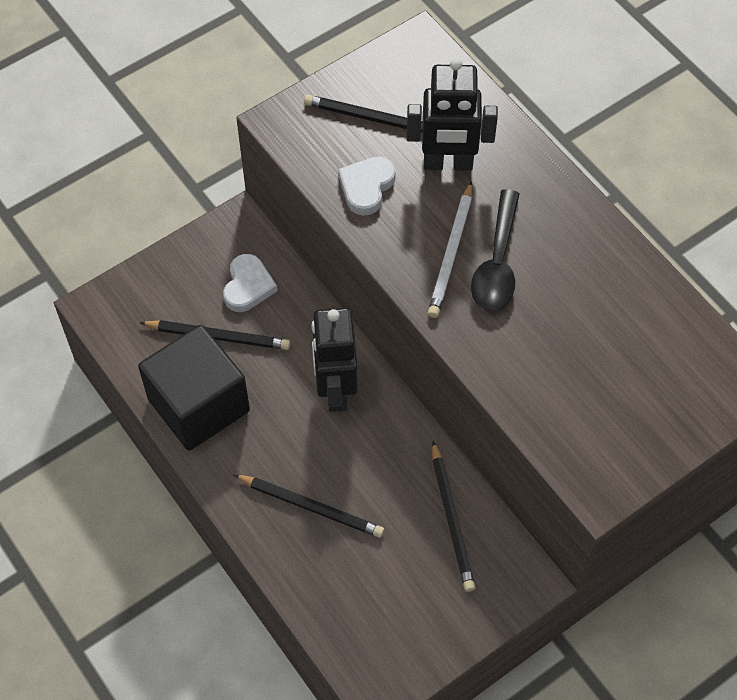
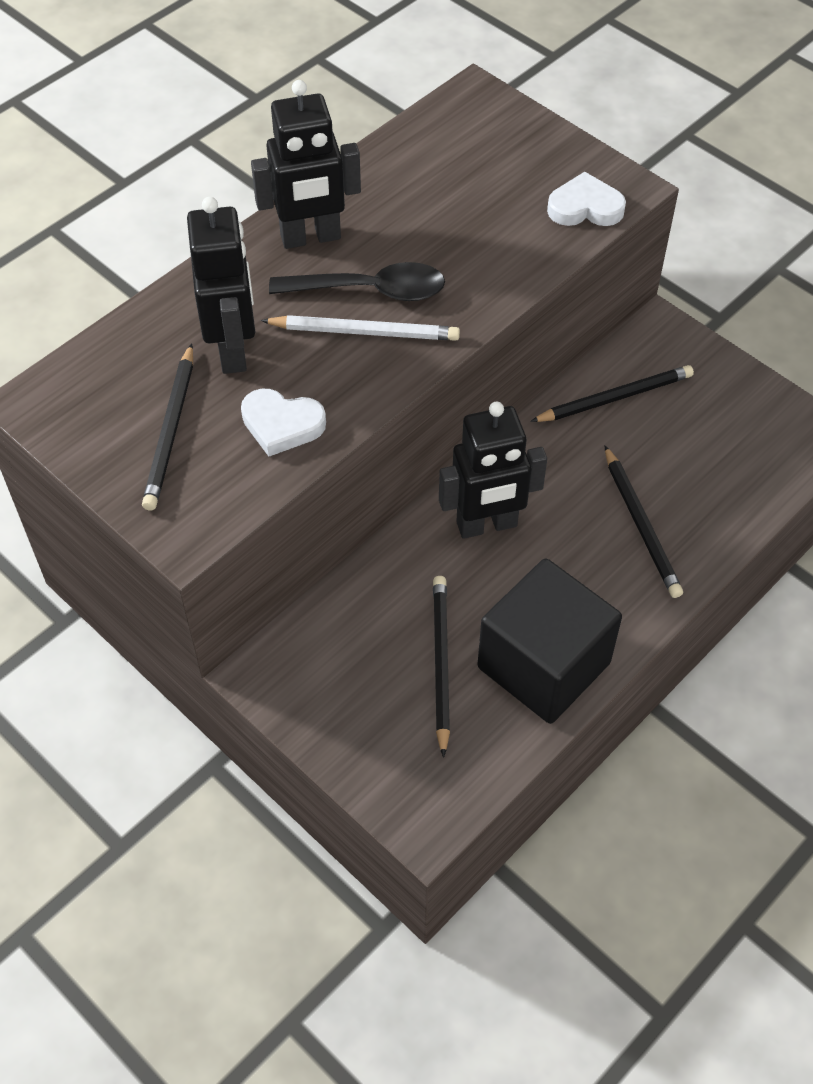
camera: 100 degrees left, 5 degrees down
white heart [223,254,277,312] -> white heart moved to [547,172,626,226]
black pencil [234,475,384,538] -> black pencil turned 150 degrees clockwise [605,446,683,598]
none -> black robot [251,80,361,249]

